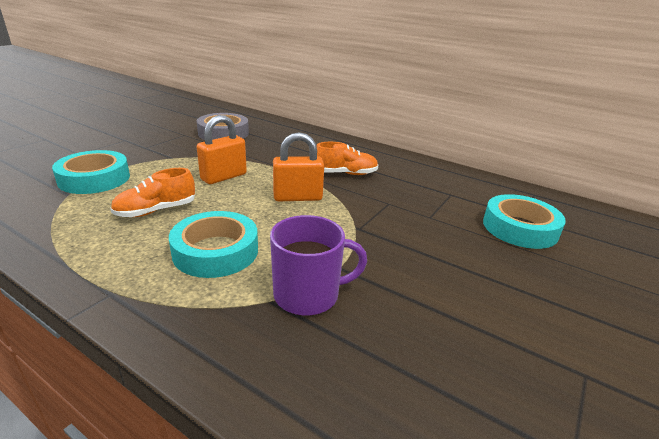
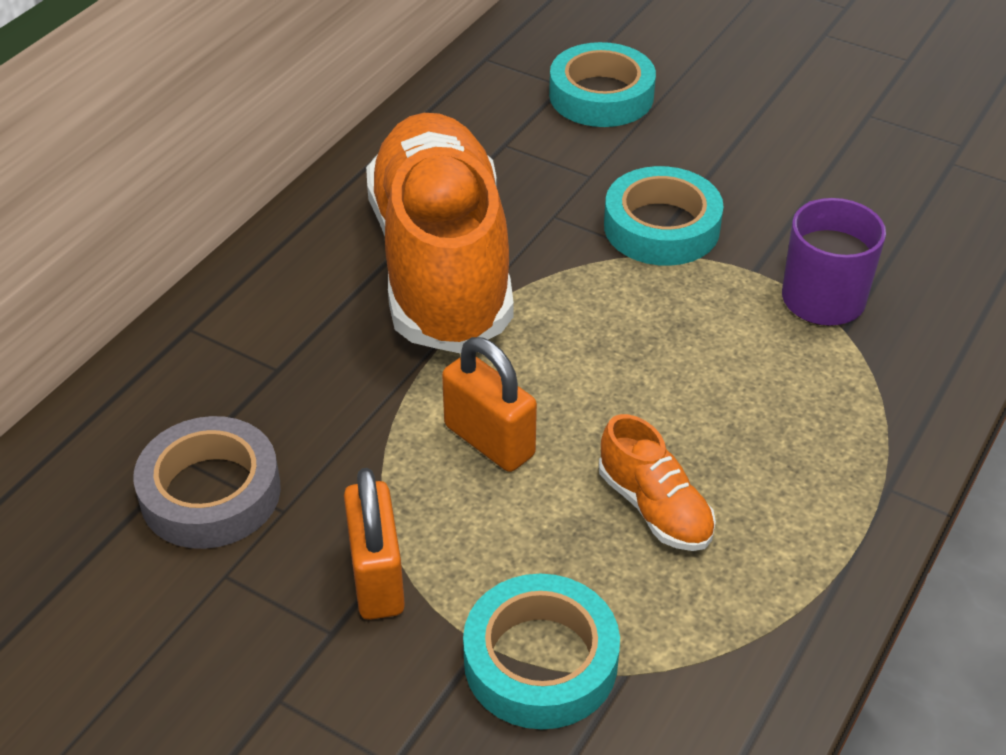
camera: 90 degrees left, 15 degrees up
turquoise tape [169,211,258,278] -> turquoise tape moved to [604,166,724,266]
orange padlock [273,132,324,201] -> orange padlock moved to [344,468,405,620]
orange shoe [316,142,378,175] -> orange shoe [366,113,514,353], size x2.45

